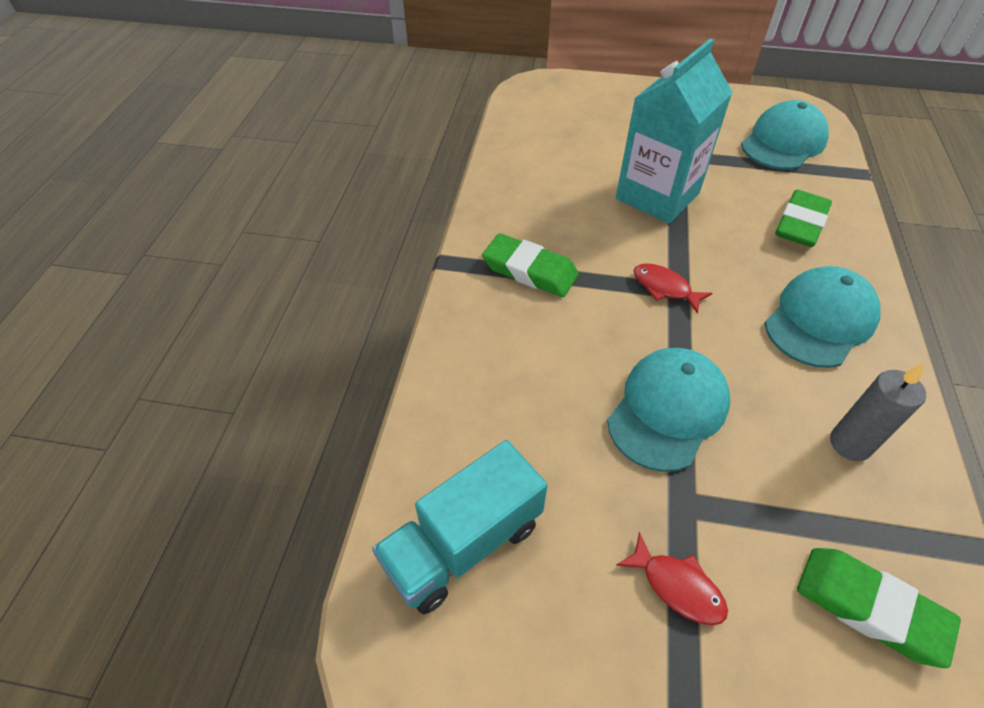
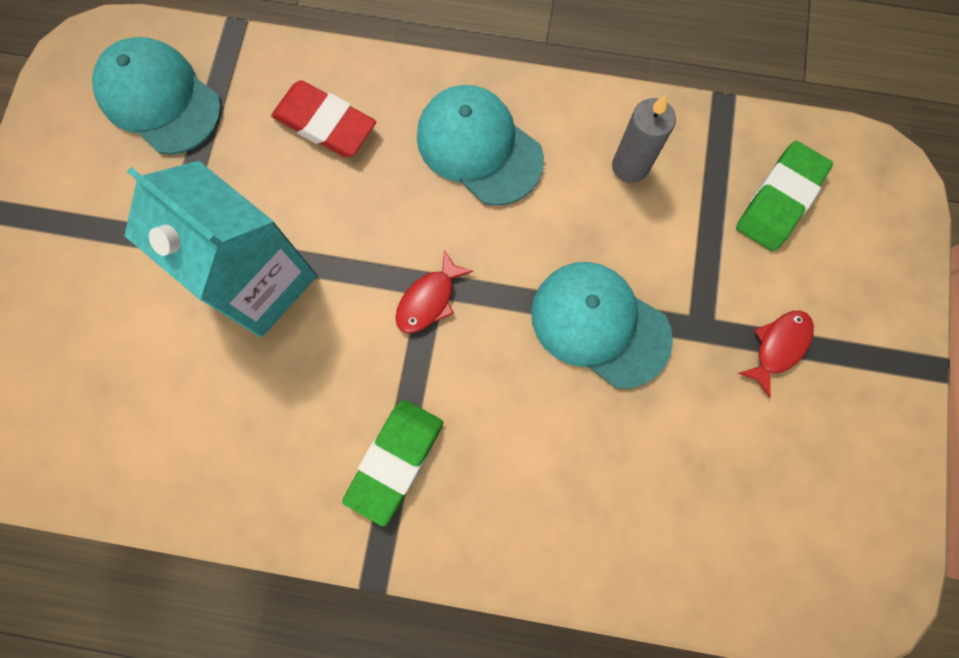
camera: 90 degrees left, 25 degrees up
turquoise truck [372,440,548,614] -> none
green eraser [775,189,832,247] -> red eraser [271,80,376,157]

